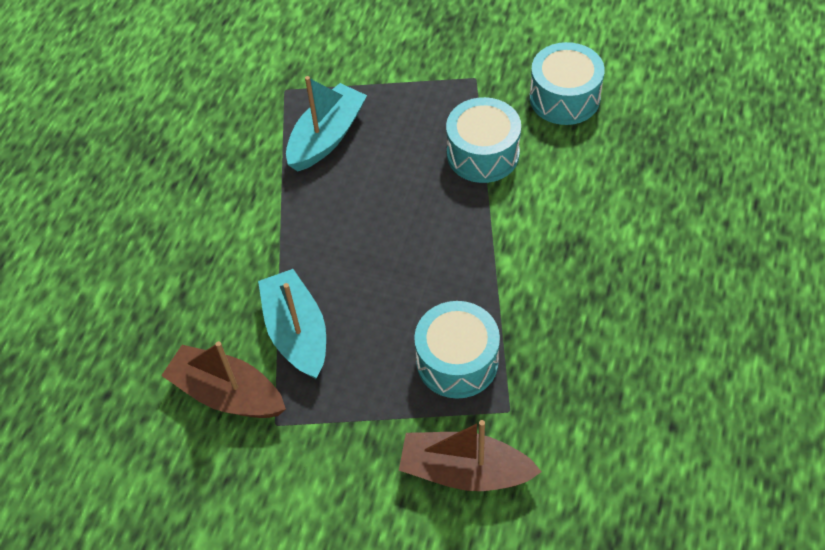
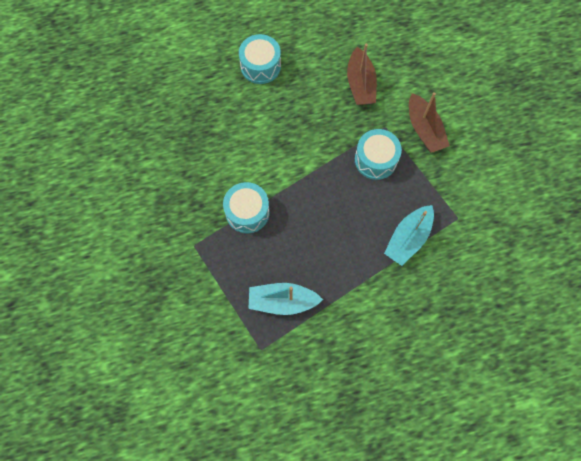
camera: 125 degrees left, 15 degrees up
brown boat [161,341,286,418] -> brown boat moved to [347,44,377,105]
turquoise drum [529,42,605,125] -> turquoise drum moved to [239,34,281,84]

